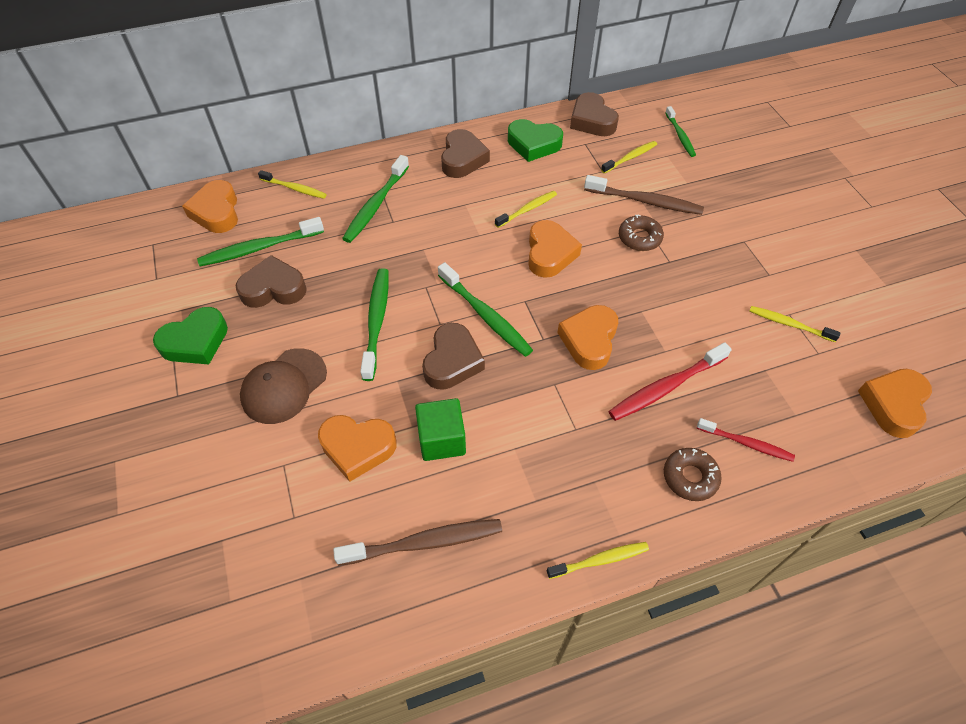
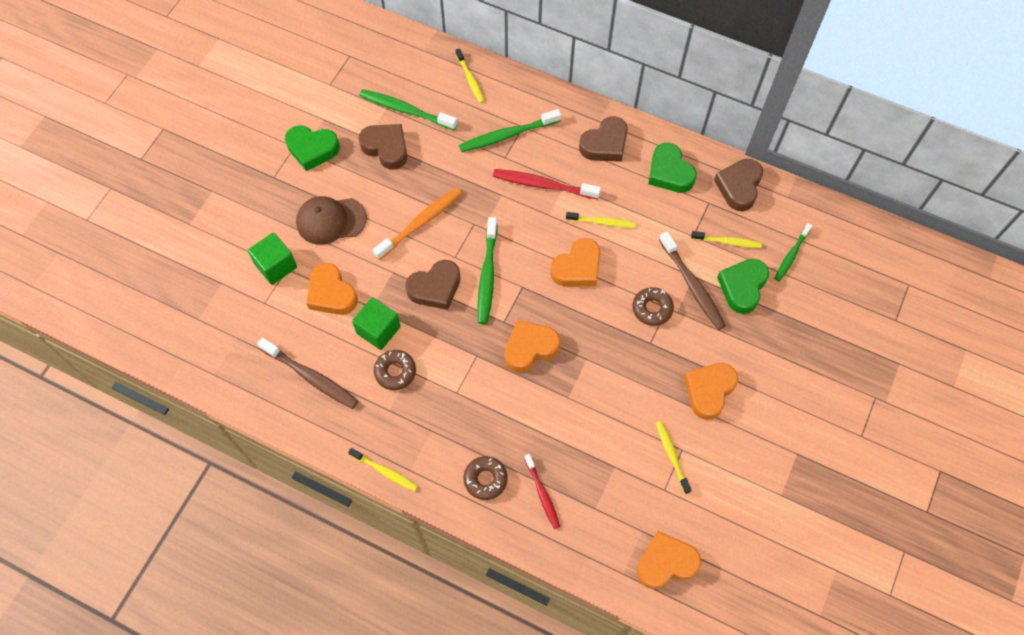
camera: 45 degrees right, 10 degrees up
orange heart [182,180,238,233] -> orange heart moved to [684,363,738,420]
green toothbrush [360,268,389,381] -> orange toothbrush [373,187,462,260]
red toothbrush [609,342,732,421] -> red toothbrush moved to [493,169,601,199]
none -> green cube [248,233,297,285]
none -> brown donut [374,350,416,390]
none -> green heart [717,259,769,314]

